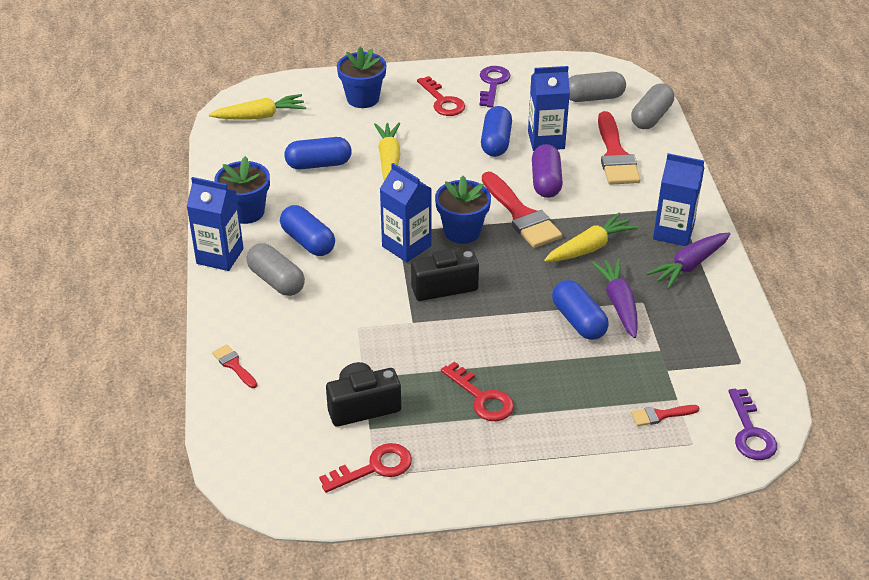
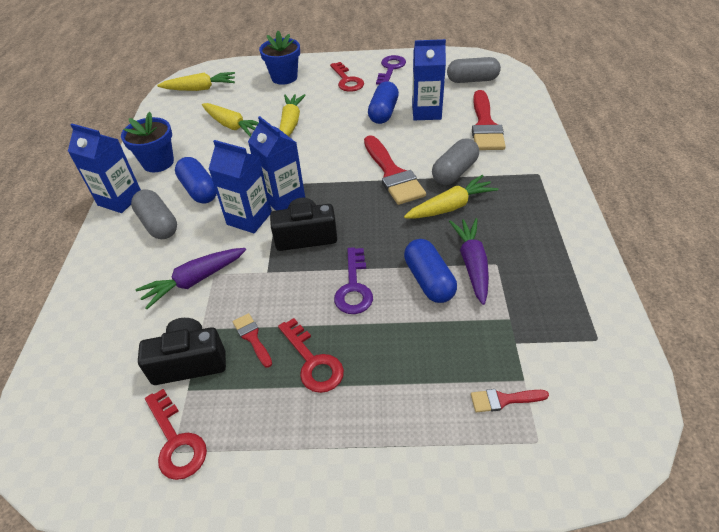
camera: 10 degrees right, 5 degrees up
red brush [212,344,257,388] -> red brush moved to [233,313,272,368]
blue capsule [284,137,352,169] -> yellow carrot [202,103,259,137]
red key [319,443,412,493] -> red key turned 75 degrees clockwise [145,389,207,480]
blue flower pot [435,176,491,244] -> none
purple capsule [532,144,563,198] -> none
grey capsule [631,84,674,129] -> grey capsule moved to [432,138,479,185]
purple carrot [646,232,731,289] -> purple carrot moved to [135,248,246,309]
blue carton [653,153,704,246] -> blue carton moved to [209,140,272,233]
purple key [728,389,777,460] -> purple key moved to [334,247,373,314]

